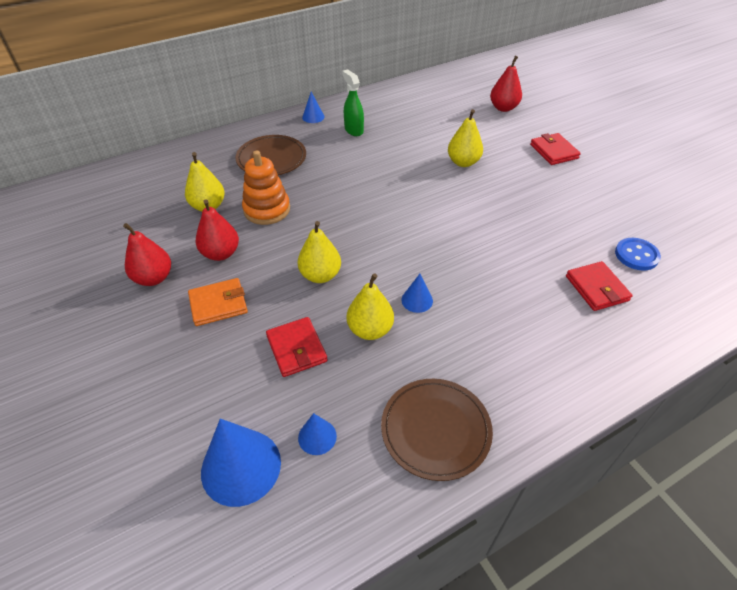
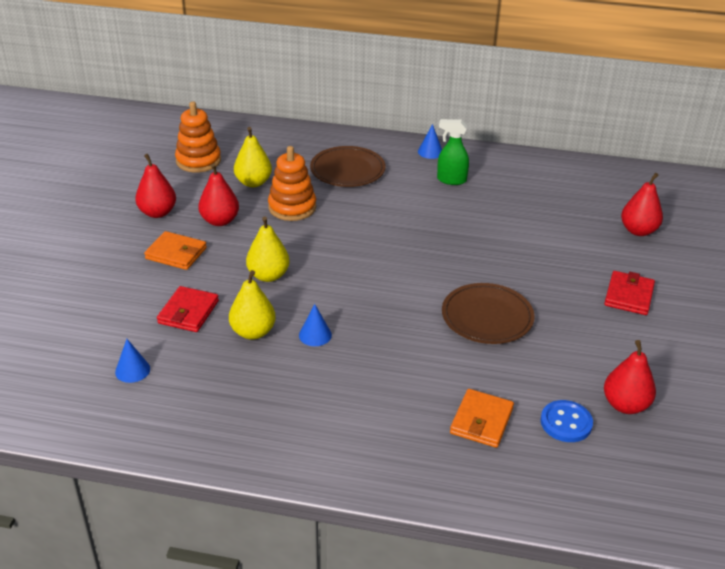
camera: 40 degrees right, 10 degrees down
blue cone [201,418,281,507] -> none
green spray bottle [342,69,364,136] -> green spray bottle turned 90 degrees counterclockwise [437,119,469,185]
brown plate [381,379,493,481] -> brown plate moved to [442,283,535,344]
yellow pear [448,109,483,167] -> none
red wallet [566,261,633,311] -> orange wallet [450,389,514,448]
none -> orange stacking toy [175,101,221,173]
none -> red pear [604,340,656,414]

